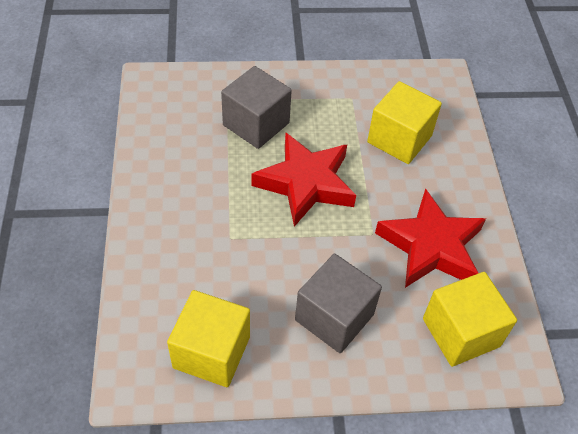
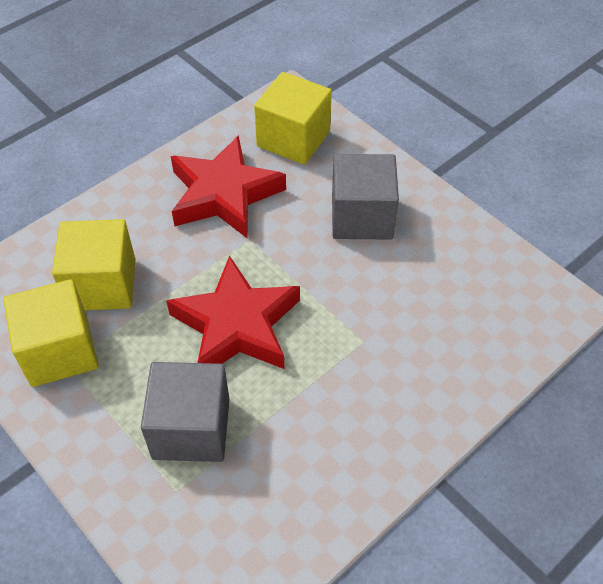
camera: 125 degrees left, 0 degrees up
yellow cube [167,290,250,387] -> yellow cube moved to [3,279,99,387]

